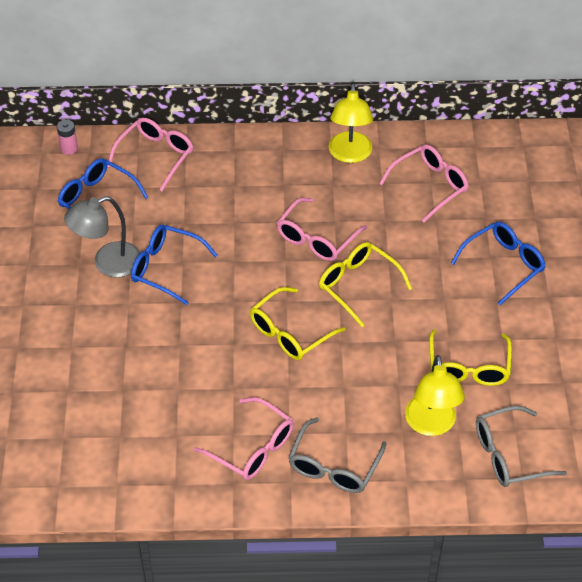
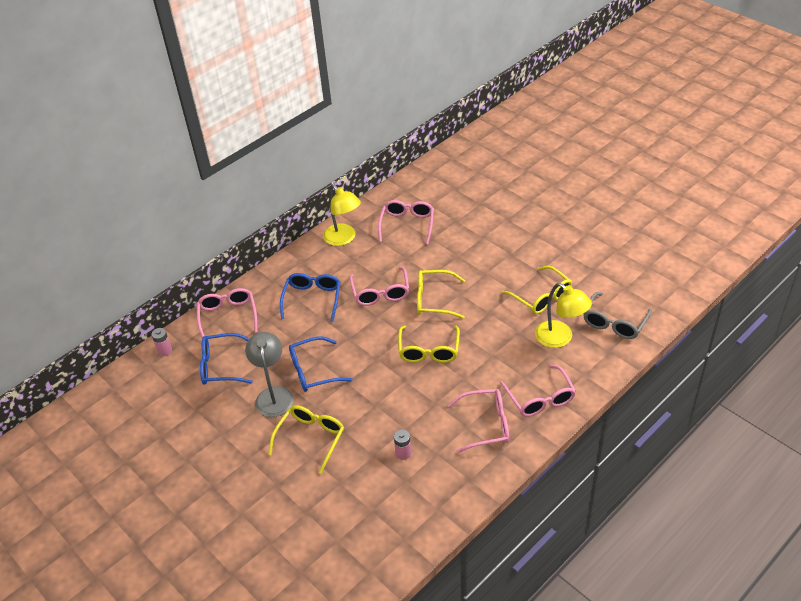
camera: 40 degrees left, 5 degrees down
grey lamp [64,196,140,277] -> grey lamp turned 150 degrees clockwise [245,332,294,417]
grey glasses [289,417,386,493] -> pink glasses [500,364,576,417]
blue glasses [451,222,546,305] -> blue glasses moved to [280,273,341,322]
none -> yellow glasses [268,405,344,474]
none -> pink battery [394,430,411,460]

